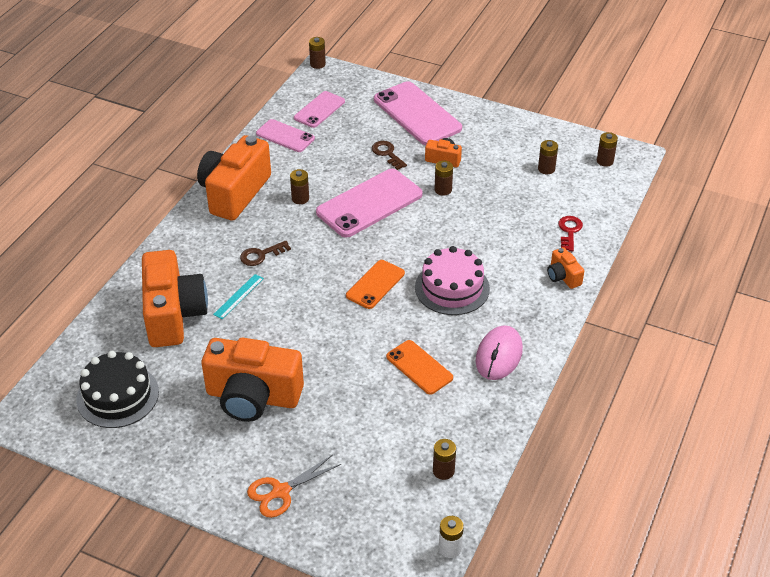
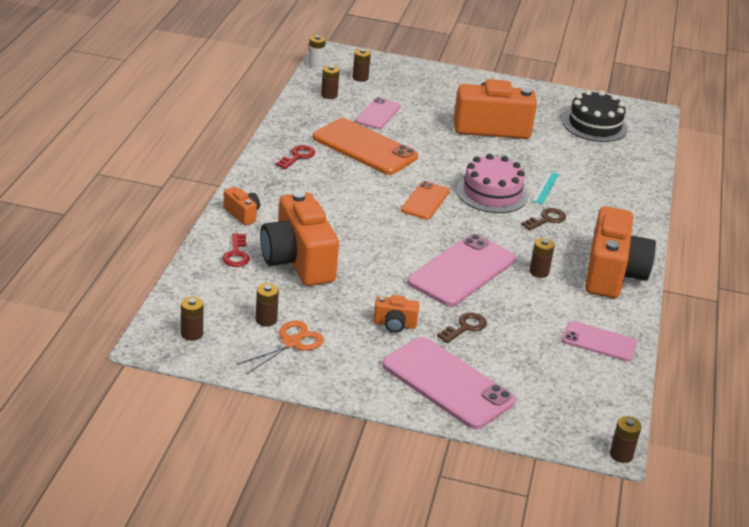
camera: 165 degrees right, 10 degrees down
orange camera [142,250,208,347] -> orange camera moved to [260,191,339,286]
orange scissors [247,455,341,518] -> orange scissors moved to [236,321,324,374]
pink phone [294,91,345,128] -> pink phone moved to [355,97,401,129]
brown key [372,141,407,170] -> brown key turned 90 degrees counterclockwise [437,313,487,343]
orange phone [386,340,453,395] -> orange phone [312,118,418,175], size x1.73
pink cake [415,246,490,315] -> pink cake moved to [457,154,528,213]
brown battery [435,161,453,196] -> brown battery moved to [353,49,371,82]
pink mouse [476,325,523,380] -> red key [276,145,315,169]

